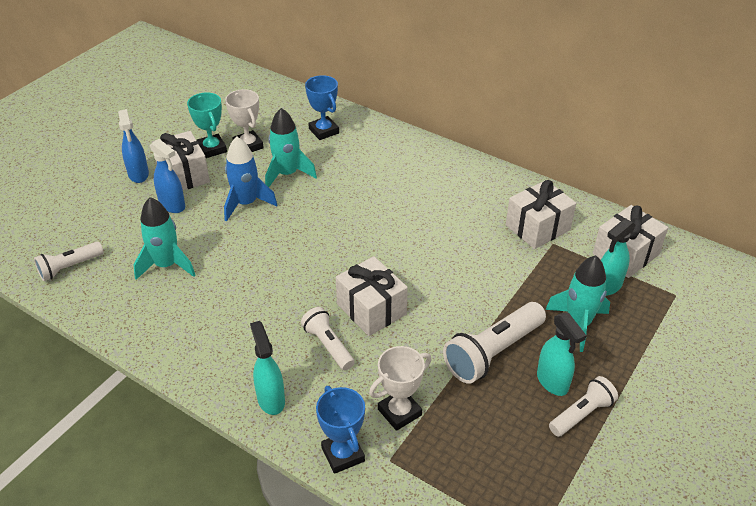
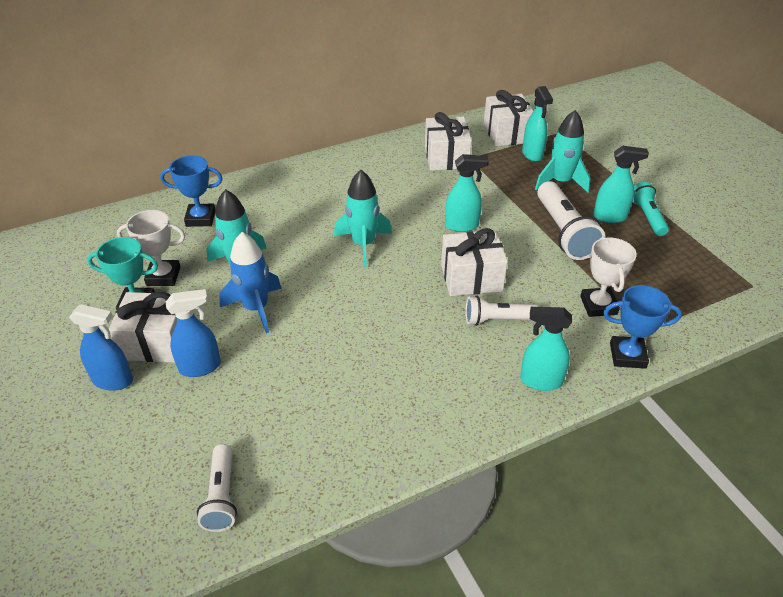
camera: 60 degrees left, 0 degrees up
turquoise rocket [134,197,195,280] -> turquoise rocket moved to [334,170,392,267]
white flashlight [549,376,618,437] -> turquoise flashlight [632,182,669,236]
none -> turquoise spray bottle [445,154,489,232]

